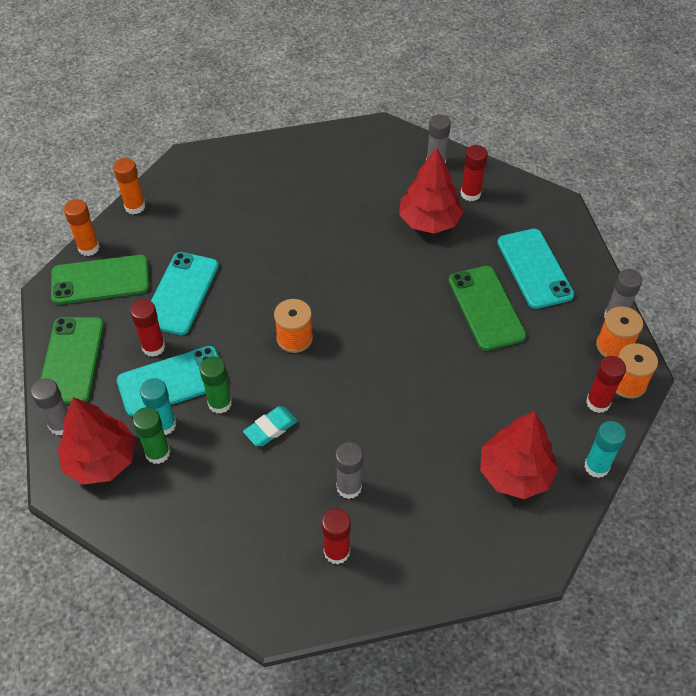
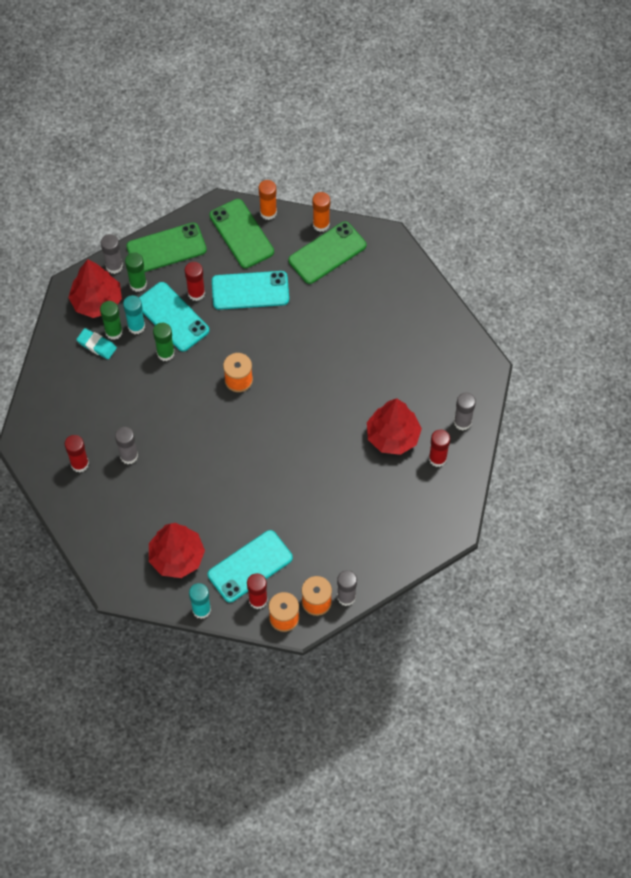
camera: 70 degrees right, 10 degrees up
turquoise eraser [243,406,297,446] -> turquoise eraser moved to [76,328,117,359]
green phone [448,266,526,351] -> green phone moved to [288,221,366,284]
turquoise phone [497,229,574,309] -> turquoise phone moved to [208,530,293,602]
none -> green glue stick [125,252,147,292]

